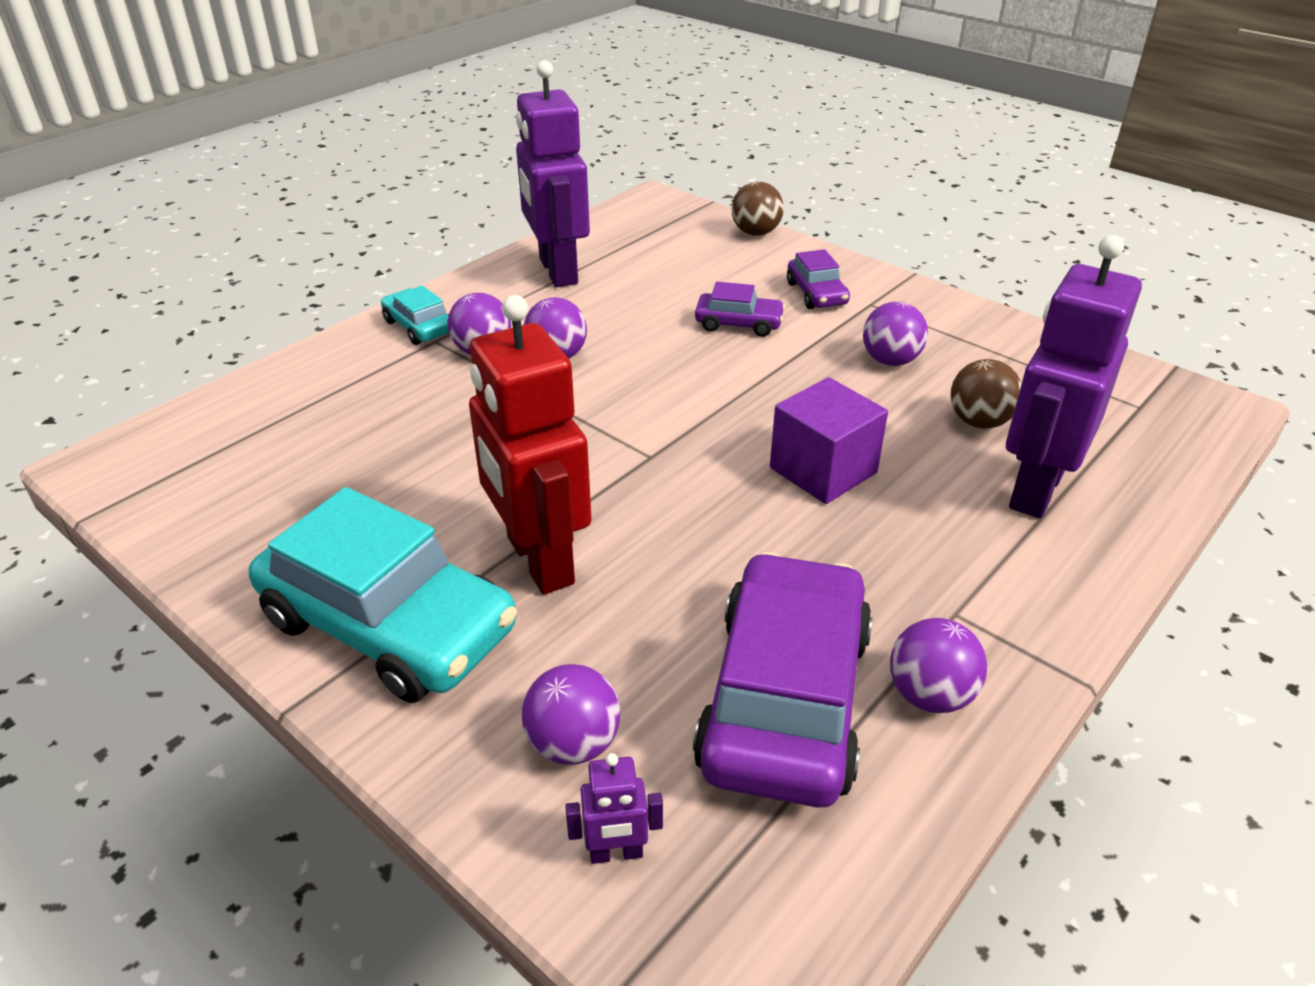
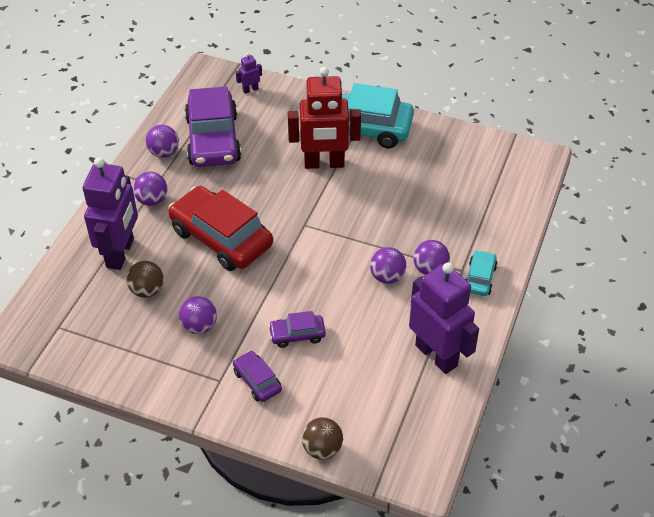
camera: 160 degrees right, 10 degrees up
turquoise car [381,285,449,345] -> turquoise car turned 105 degrees counterclockwise [466,250,497,296]
red robot [469,295,592,594] -> red robot turned 135 degrees clockwise [288,67,361,169]
purple ball [522,664,621,765] -> purple ball moved to [133,172,167,206]
purple cube [770,377,888,504] -> red car [168,186,273,271]

